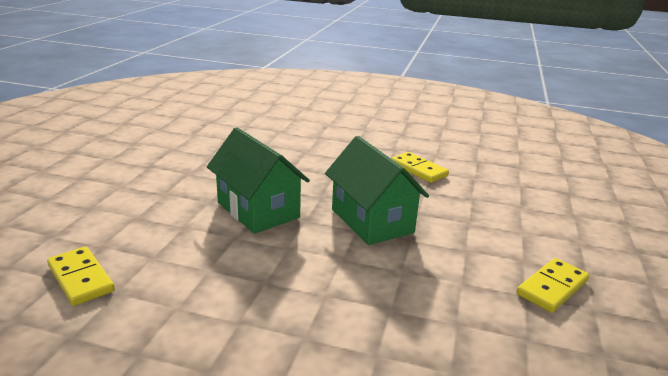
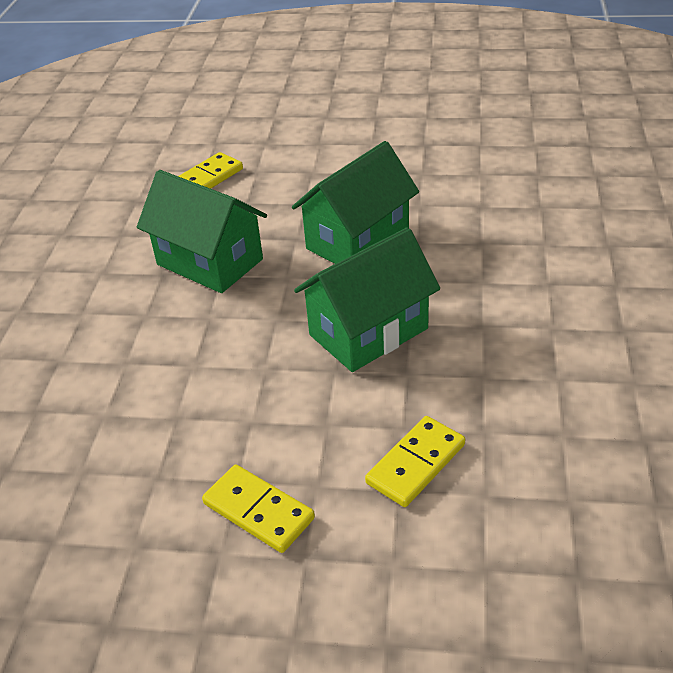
camera: 85 degrees right, 15 degrees up
yellow domino [391,152,449,183] -> yellow domino moved to [365,416,465,507]
none -> green house [137,170,267,293]

